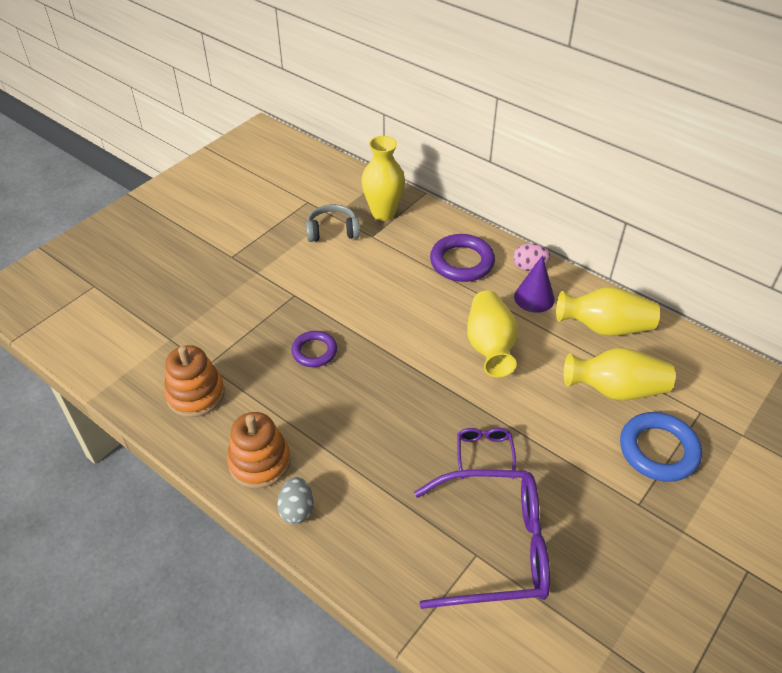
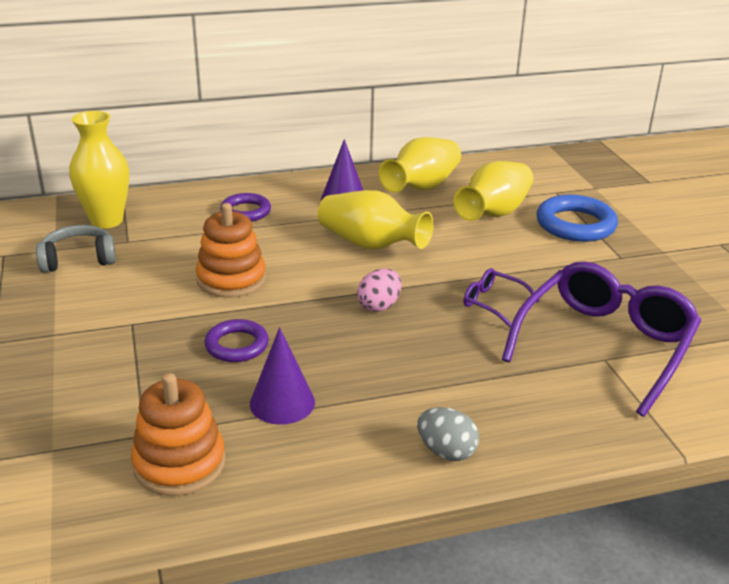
camera: 55 degrees left, 15 degrees down
orange stacking toy [227,412,291,488] -> orange stacking toy moved to [196,203,266,298]
grey headphones [306,204,360,242] -> grey headphones turned 45 degrees clockwise [36,225,116,273]
purple ring [430,234,495,282] -> purple ring [220,193,271,222], size x0.64
pink egg [513,243,550,271] -> pink egg moved to [357,269,402,312]
none -> purple cone [250,327,315,425]

